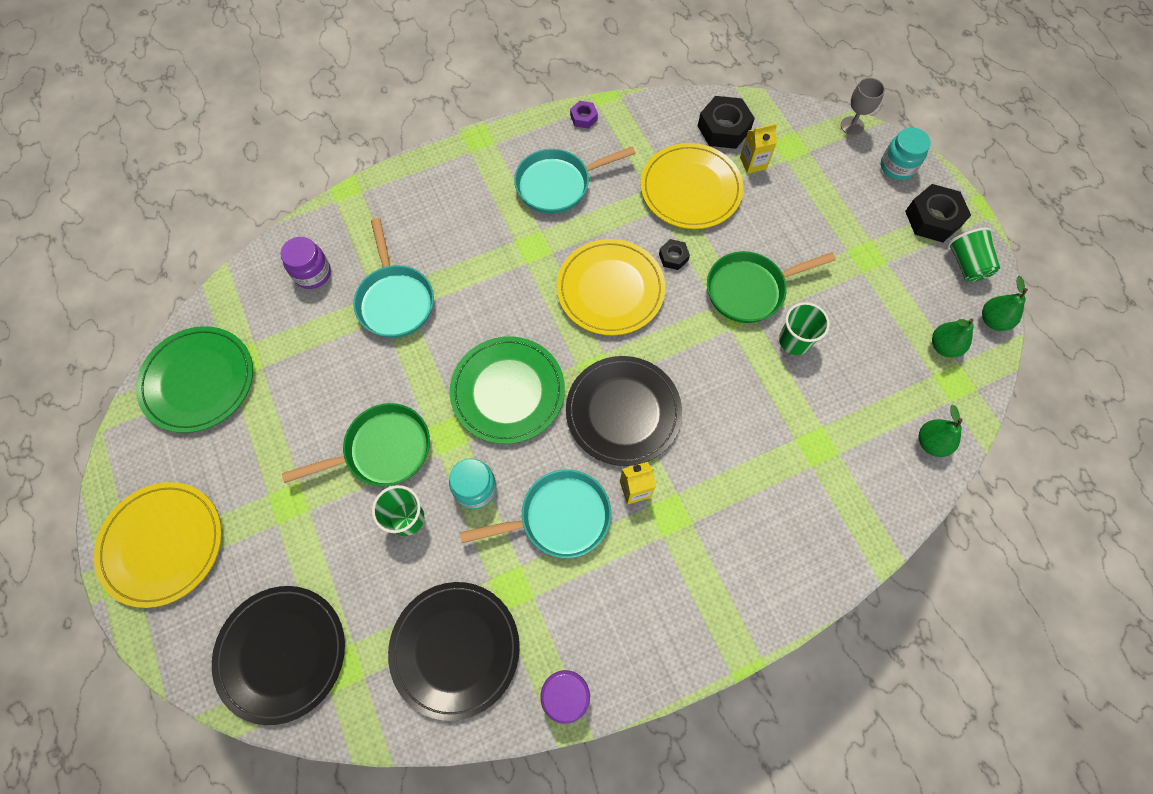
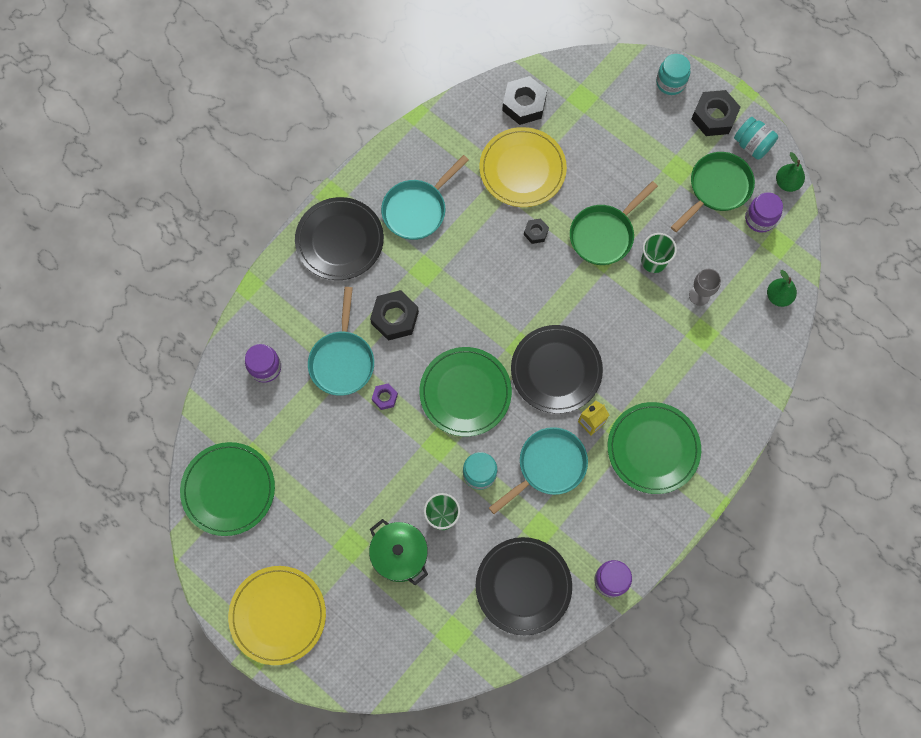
camera: 25 degrees left, 5 degrees up
black plate [212,586,345,725] -> black plate moved to [295,197,384,280]
green pan [282,403,430,486] -> green pan moved to [671,152,755,232]
turquoise pan [353,218,434,338] -> turquoise pan turned 45 degrees clockwise [308,287,374,396]
yellow plate [557,239,665,336] -> none
purple nut [570,101,598,129] -> purple nut moved to [372,383,398,410]
yellow carton [740,124,777,174] -> none
grey goblet [841,78,885,136] -> grey goblet moved to [689,269,721,306]
green pear [932,318,974,358] -> purple jar [745,192,783,233]
green cup [948,227,1000,282] -> turquoise jar [734,117,778,160]
none -> green pot [369,519,428,585]
none -> black nut [370,290,419,341]
none -> green plate [608,402,701,494]

